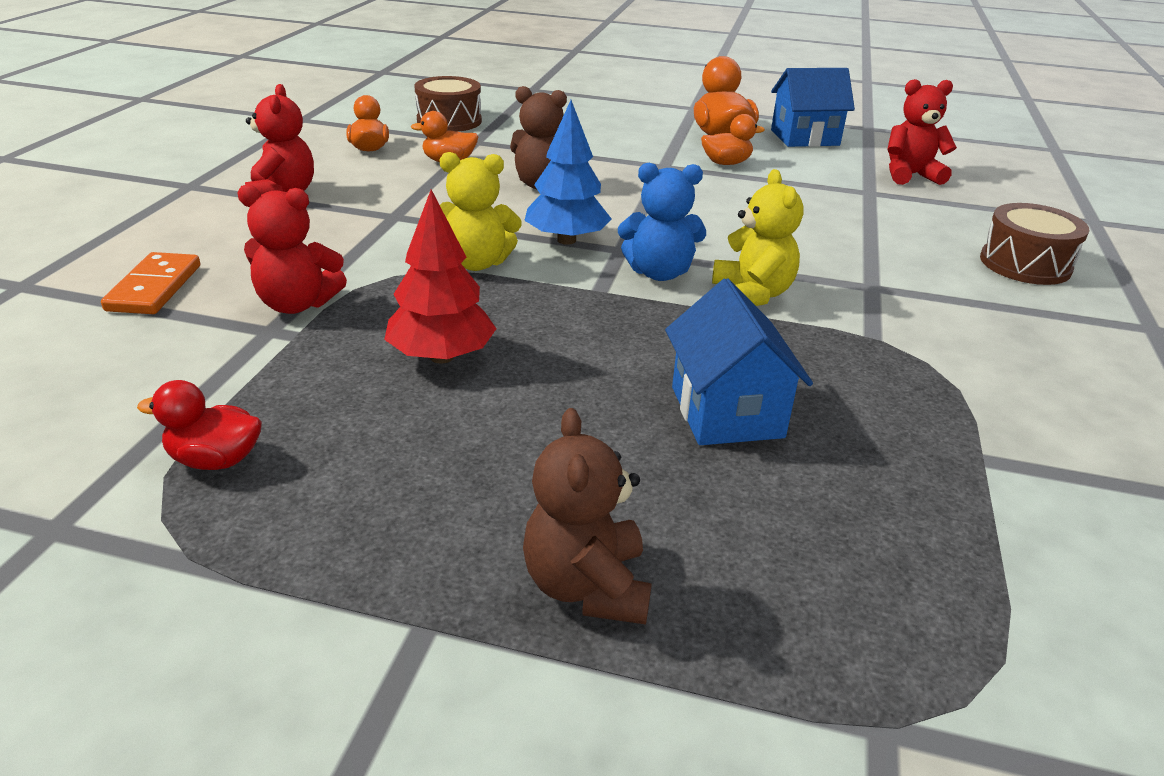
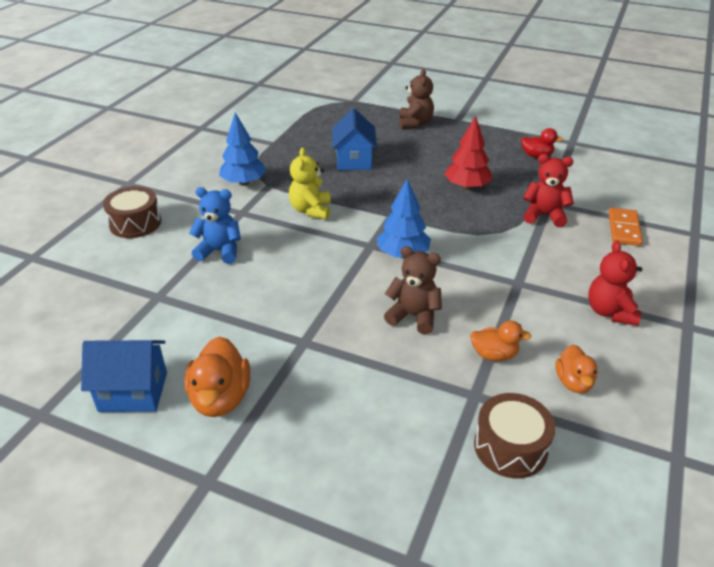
camera: 170 degrees left, 5 degrees up
yellow teddy bear [440,152,522,271] -> none
blue teddy bear [618,163,706,281] -> blue teddy bear moved to [189,187,241,264]
orange duck [701,114,765,165] -> none
red teddy bear [887,79,957,185] -> none
none -> blue tree [219,112,266,186]

